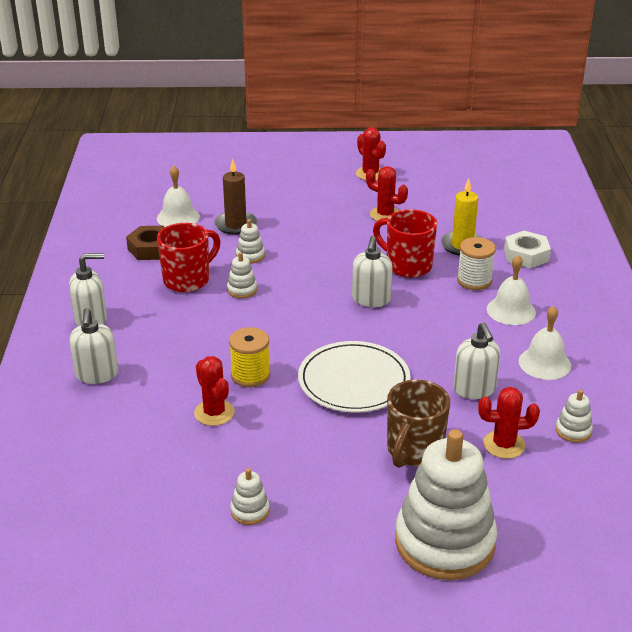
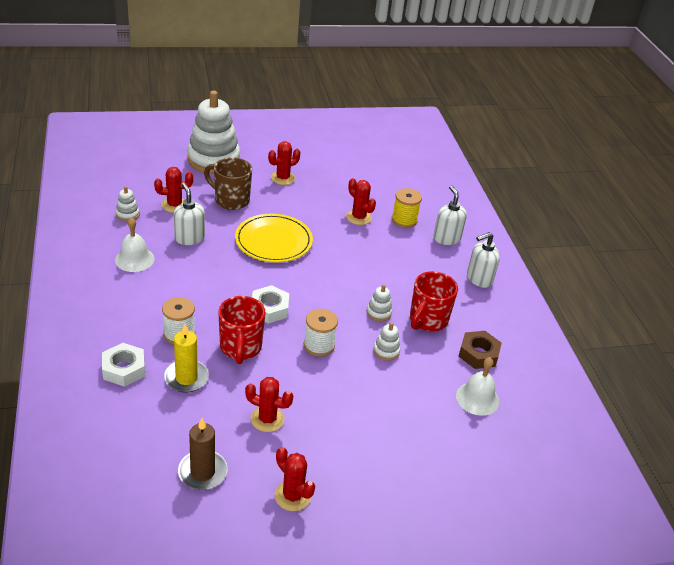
camera: 165 degrees right, 5 degrees up
brown candle [214,159,257,235] -> brown candle moved to [178,418,227,490]
yellow spool [229,327,270,387] -> yellow spool moved to [392,188,422,228]
white stacking toy [230,468,270,525] -> none
white plate [298,341,410,413] -> yellow plate [235,214,313,262]
white soap dispenser [352,236,393,307] -> white nut [252,285,289,324]
red mug [373,209,437,278] -> red mug turned 60 degrees clockwise [218,296,265,364]
brown mug [387,379,450,468] -> brown mug turned 75 degrees counterclockwise [204,157,252,210]
white bell [487,255,536,325] -> none
none -> red cactus [268,141,300,185]
none -> white spool [304,309,338,357]

